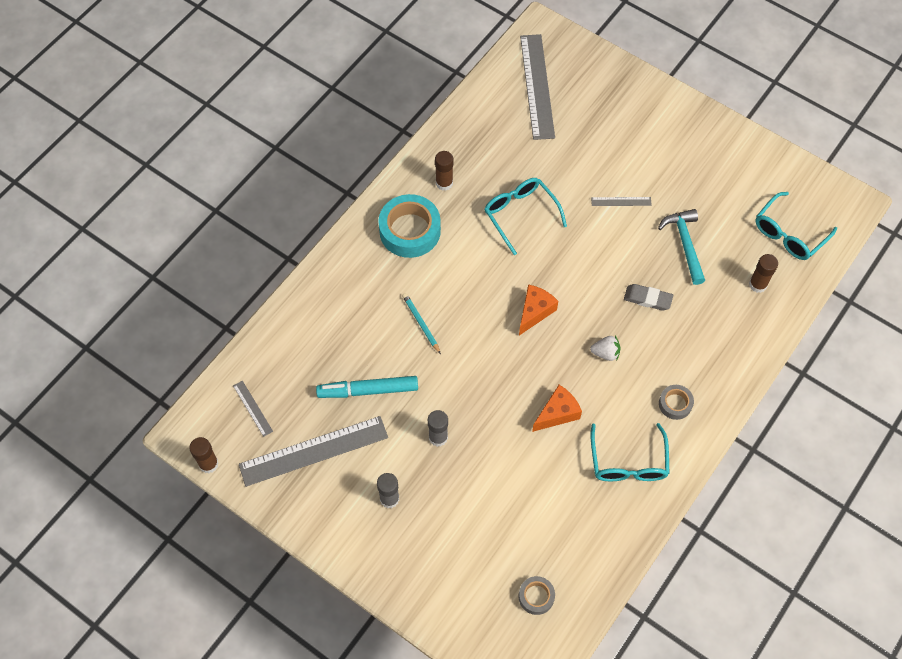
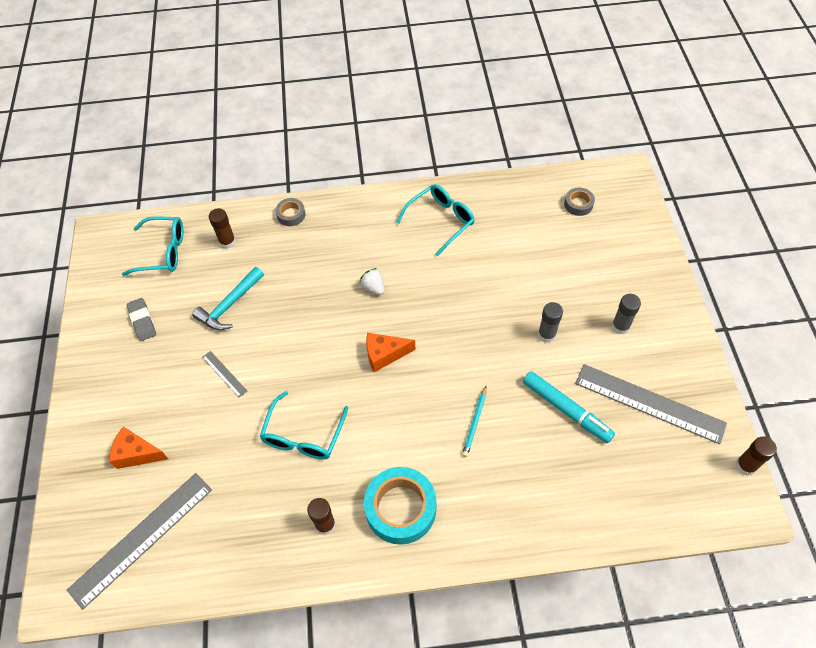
camera: 130 degrees left, 5 degrees down
grey ruler [233,381,273,437] -> none
orange cheese [532,385,582,432] -> orange cheese moved to [109,427,168,469]
grey eraser [624,284,673,311] -> grey eraser moved to [127,298,156,341]
grey tape [659,385,694,420] -> grey tape moved to [275,198,305,226]

